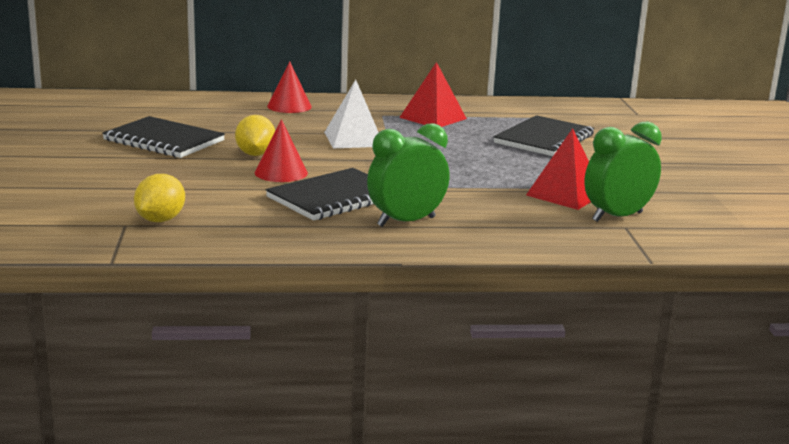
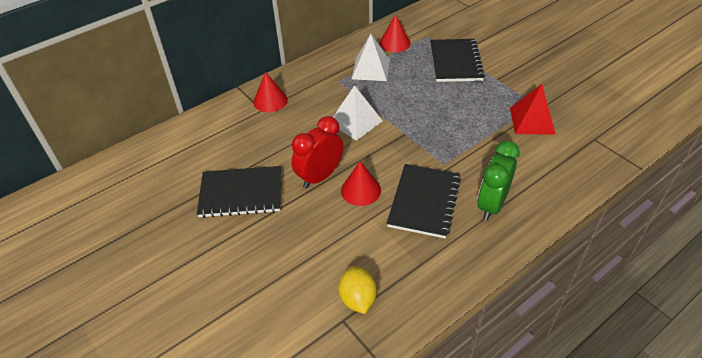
camera: 30 degrees left, 25 degrees up
yellow lemon [235,115,275,156] -> red clock [291,116,344,189]
red pyramid [399,62,467,127] -> white pyramid [352,34,390,81]
green clock [584,121,662,222] -> none
none -> red cone [379,14,410,52]

